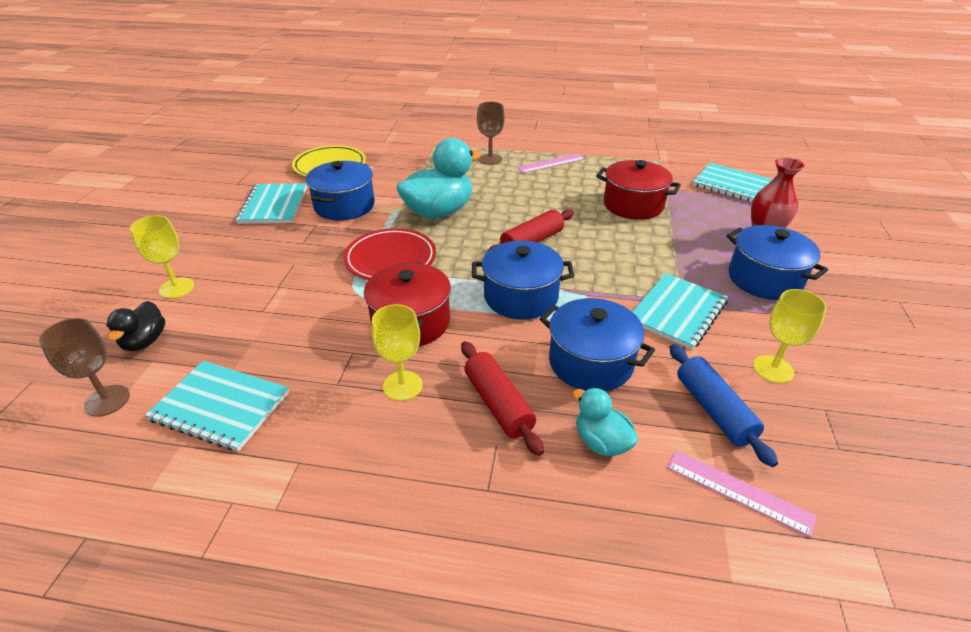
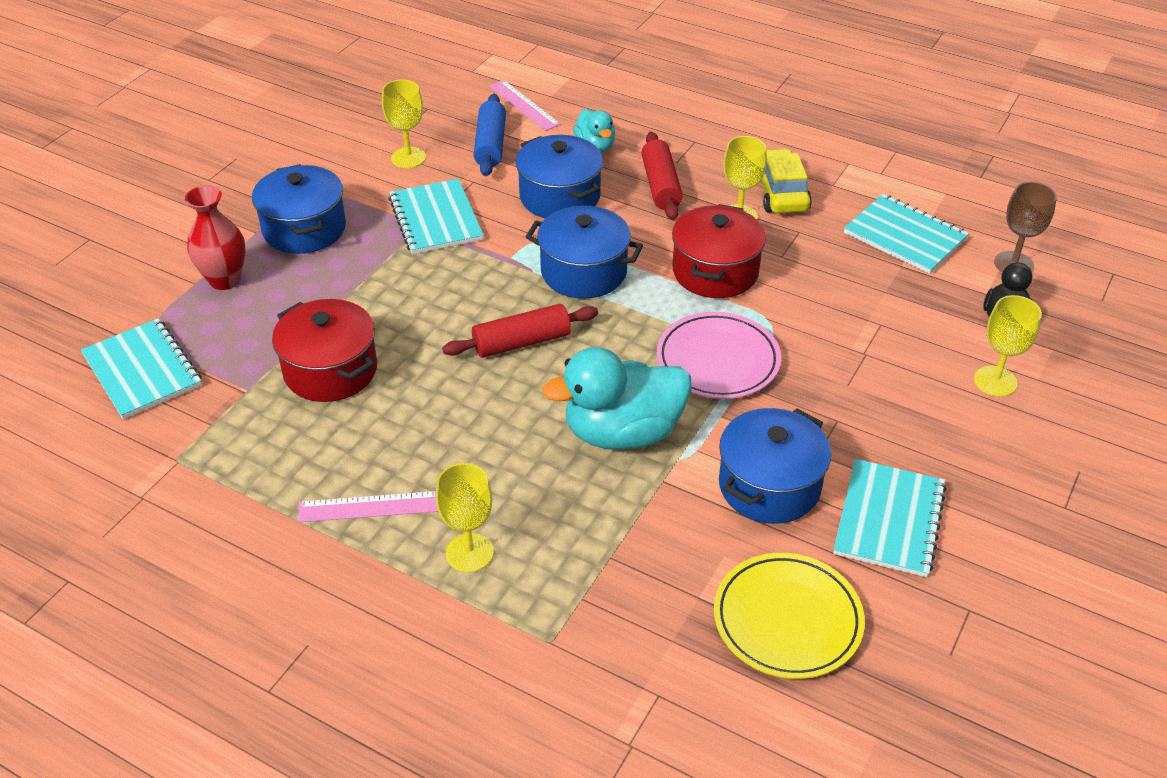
camera: 160 degrees left, 5 degrees up
red plate [343,228,436,280] -> pink plate [657,312,781,399]
brown goblet [477,102,505,165] -> yellow goblet [436,463,494,572]
turquoise notebook [633,273,728,350] -> turquoise notebook turned 75 degrees counterclockwise [388,179,483,254]
none -> yellow car [761,148,812,213]

